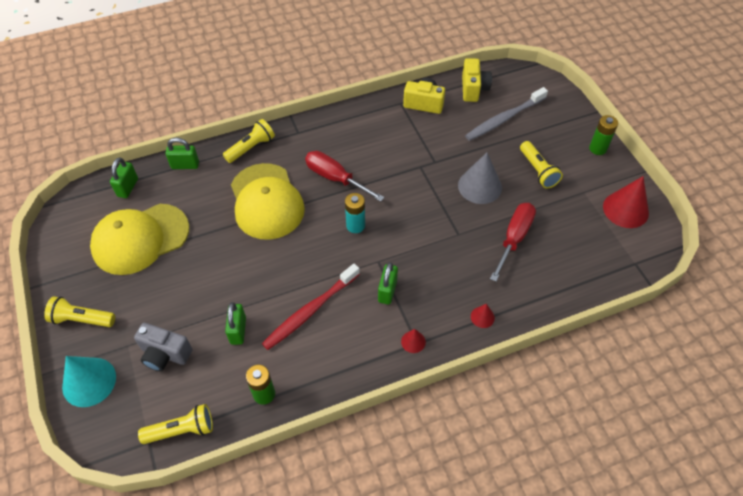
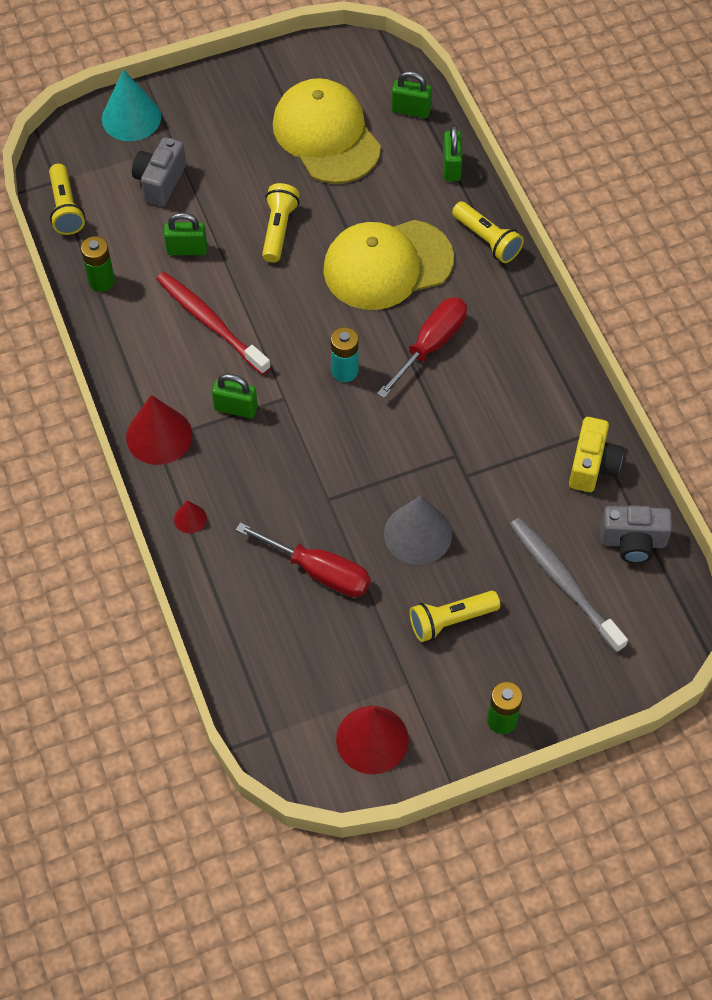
camera: 90 degrees right, 5 degrees up
yellow flashlight [44,296,115,327] -> yellow flashlight moved to [262,183,300,263]
red cone [401,329,426,353] -> red cone [126,395,192,465], size x2.07
yellow camera [462,58,492,102] -> grey camera [600,505,672,563]

